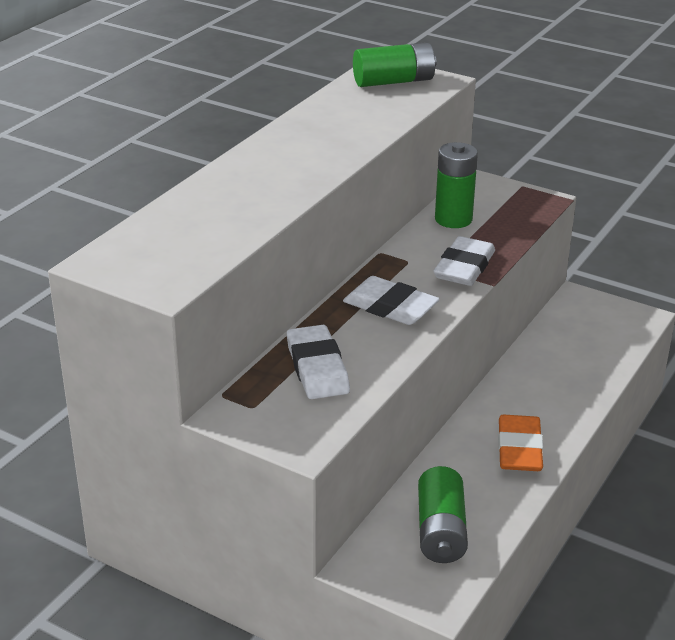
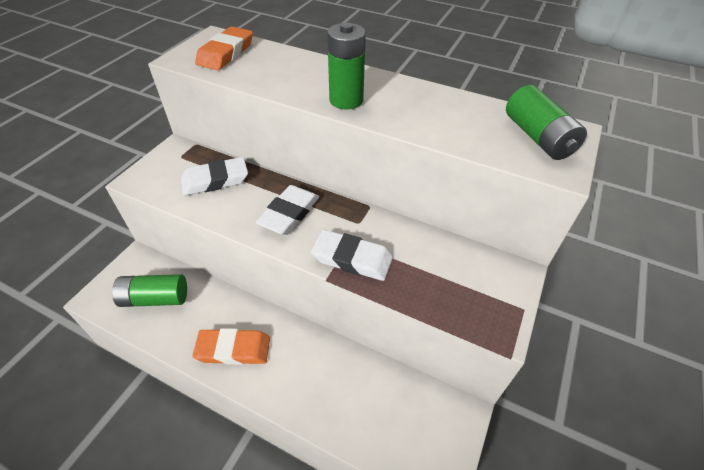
camera: 85 degrees right, 15 degrees up
green battery [435,142,478,228] -> green battery moved to [327,22,366,109]
none -> orange eraser [195,26,253,70]

